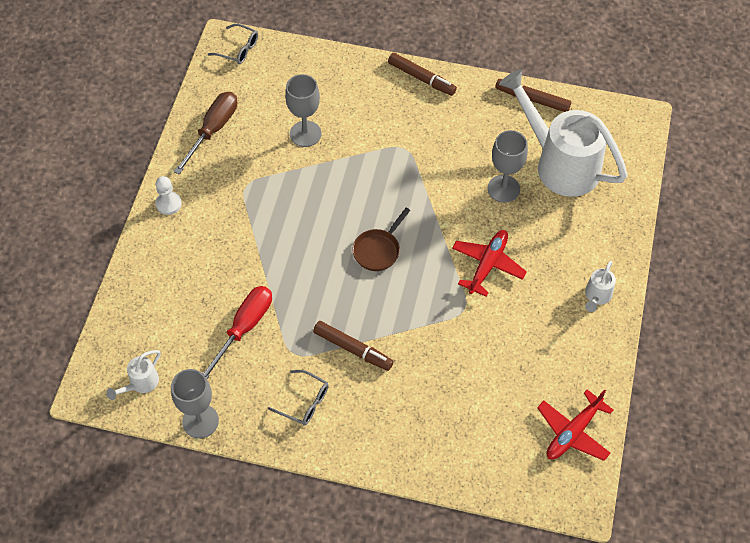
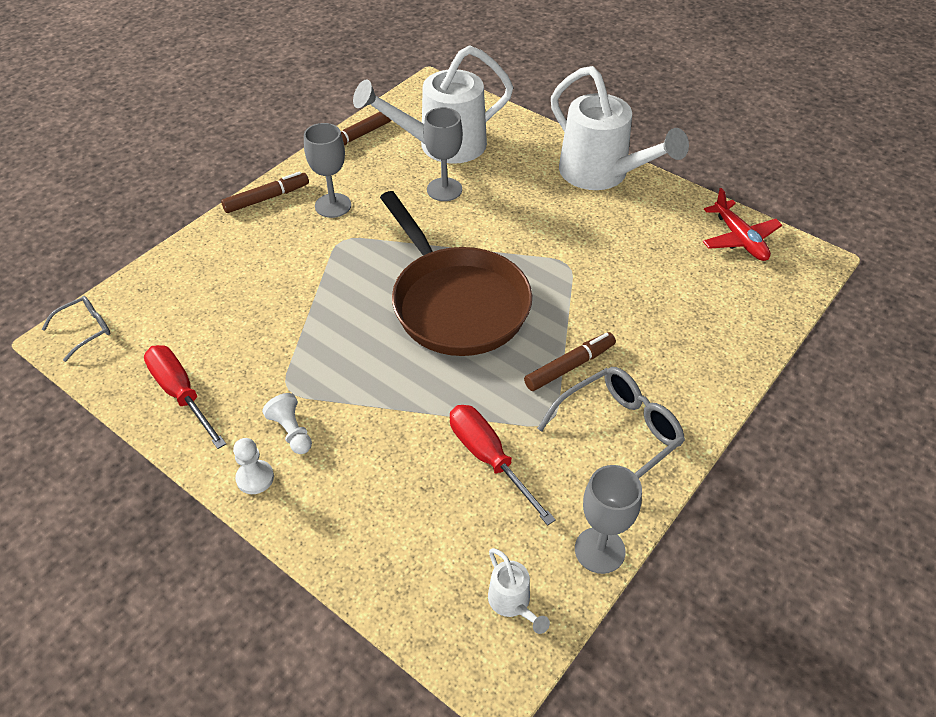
camera: 65 degrees left, 10 degrees down
brown screwdriver [174,92,237,175] -> red screwdriver [144,345,226,449]
grey glasses [268,370,329,426] -> grey glasses [537,367,685,479], size x1.73
grey goblet [285,74,321,147] -> grey goblet moved to [304,123,351,218]
brown pan [353,208,410,271] -> brown pan [380,191,532,356], size x2.42
red plane [452,230,527,297] -> none
white watering can [585,261,616,312] -> white watering can [551,66,689,190], size x2.43
none -> white pawn [262,393,312,454]

